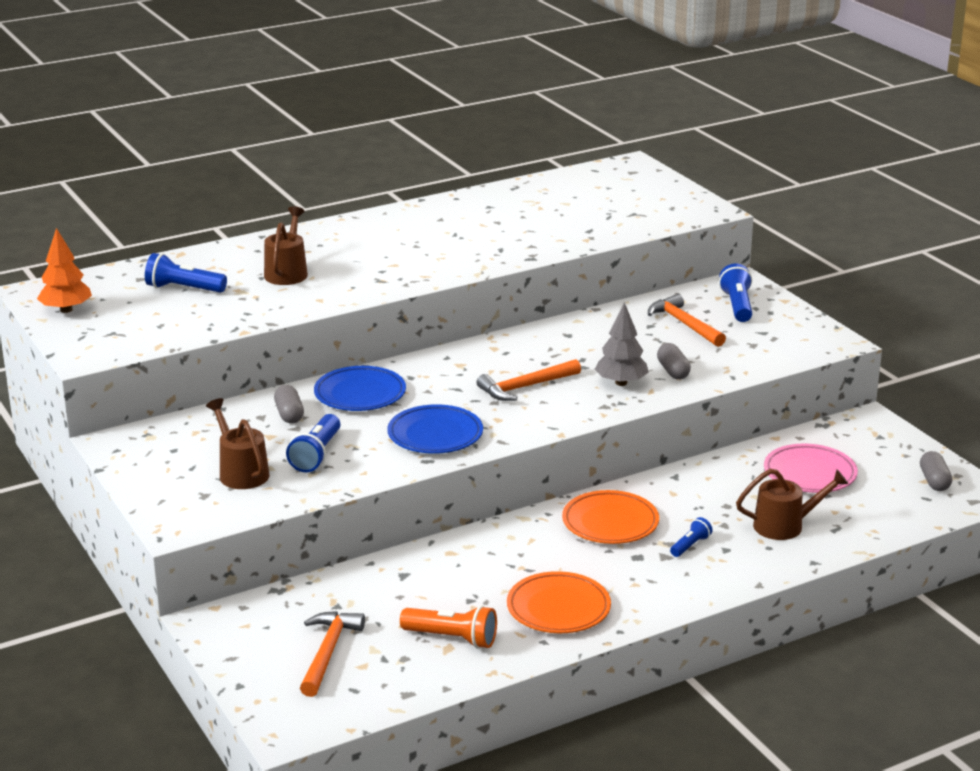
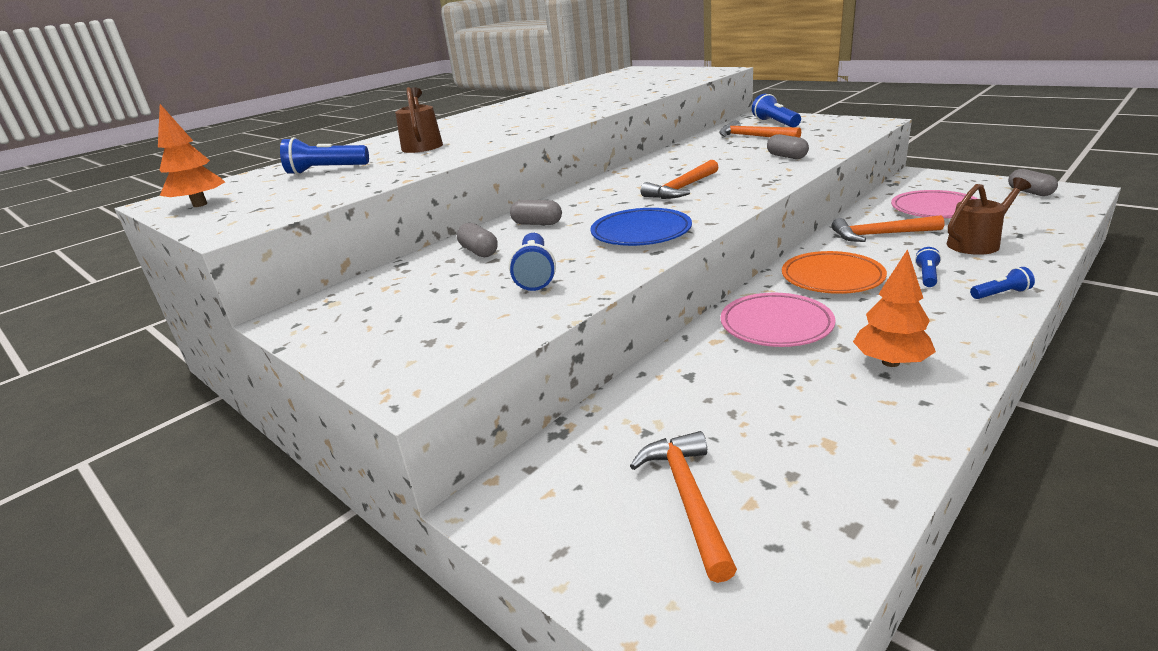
camera: 15 degrees left, 0 degrees up
brown watering can [206,398,270,489] -> none
blue plate [314,366,406,411] -> grey capsule [510,200,562,225]
orange flashlight [400,605,497,649] -> none
orange plate [507,571,611,633] -> orange tree [853,249,936,367]
grey tree [595,302,649,386] -> none
none -> pink plate [721,293,836,347]
none -> orange hammer [832,215,944,242]
none -> blue flashlight [970,267,1035,299]

